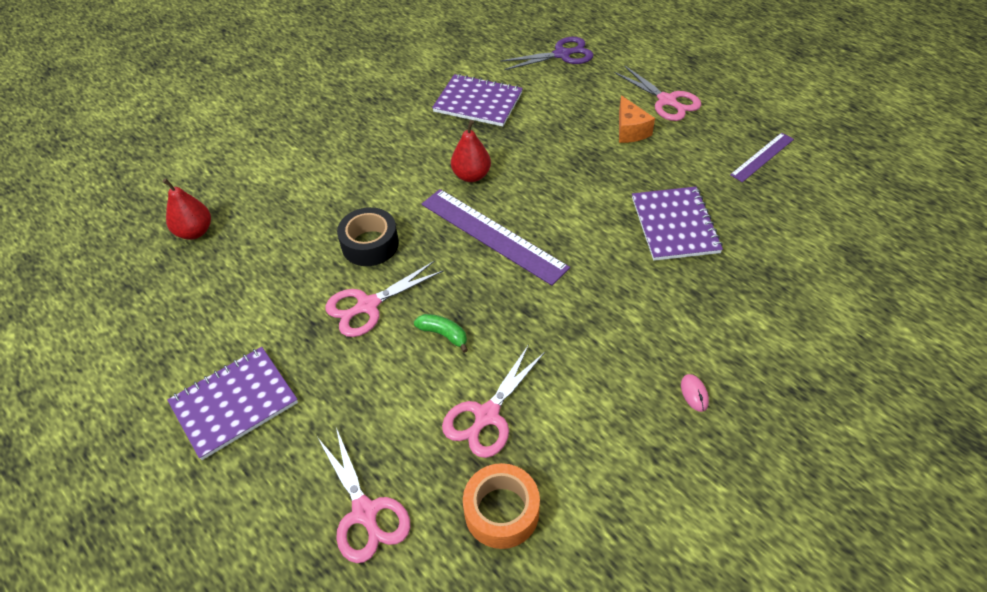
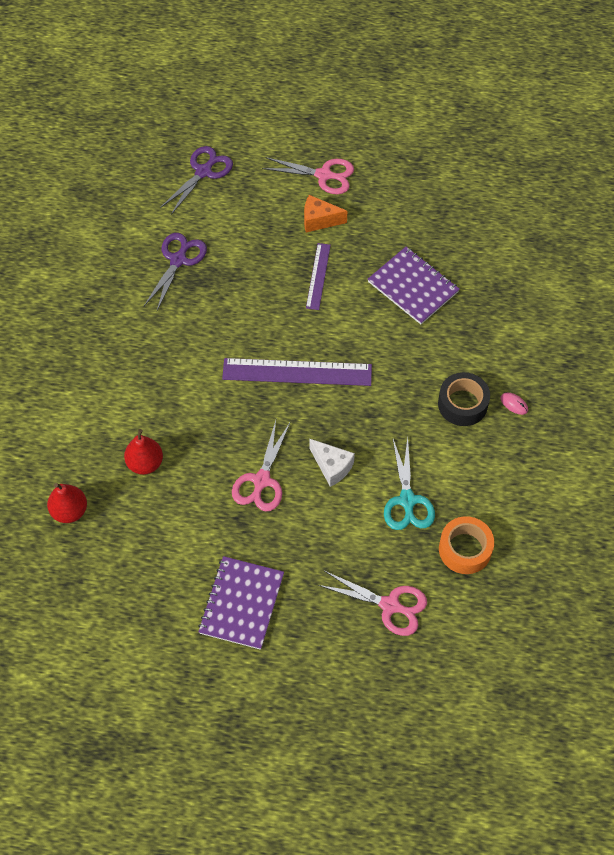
camera: 40 degrees left, 10 degrees up
black tape [337,207,399,266] -> black tape moved to [438,372,490,426]
green banana [414,314,468,353] -> white cheese [309,439,355,487]
purple notebook [432,74,523,127] -> purple scissors [144,233,207,311]
pink scissors [442,344,545,458] -> turquoise scissors [384,437,435,530]
red pear [451,120,491,182] -> red pear moved to [124,429,163,475]
orange cheese [619,95,655,143] -> orange cheese turned 150 degrees clockwise [304,195,347,232]
purple ruler [730,133,794,182] -> purple ruler moved to [306,243,331,310]

